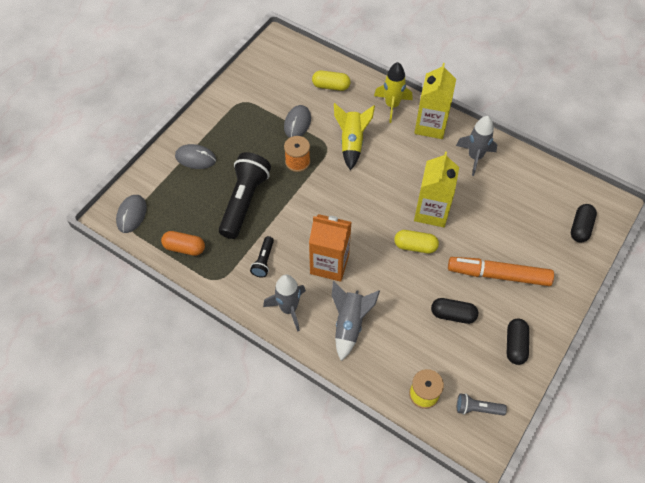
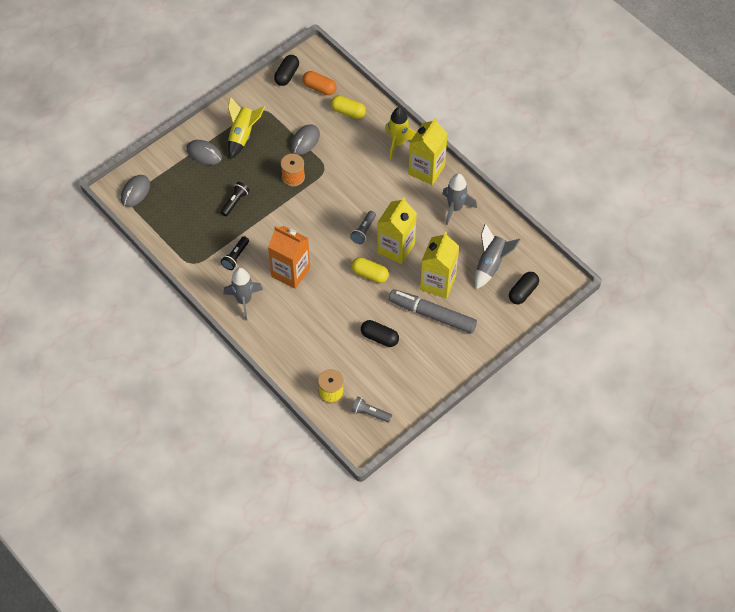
camera: 15 degrees right, 0 degrees up
orange capsule [161,231,205,256] -> orange capsule moved to [303,71,337,95]
black flashlight [219,152,271,239] -> black flashlight [221,182,250,216], size x0.48
grey rocket [332,281,380,361] -> grey rocket moved to [475,223,521,289]
yellow rocket [334,103,375,170] -> yellow rocket moved to [228,96,265,159]
orange marker [448,257,554,286] -> grey marker [389,289,477,334]
black capsule [507,319,529,365] -> black capsule moved to [274,55,299,86]
none -> grey flashlight [350,211,376,244]
none -> yellow carton [420,232,459,298]

